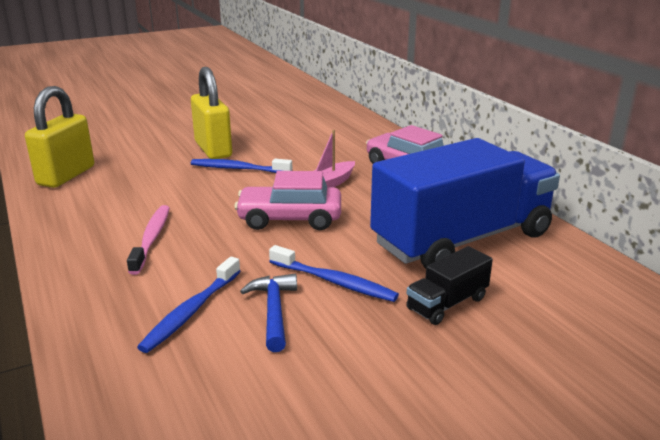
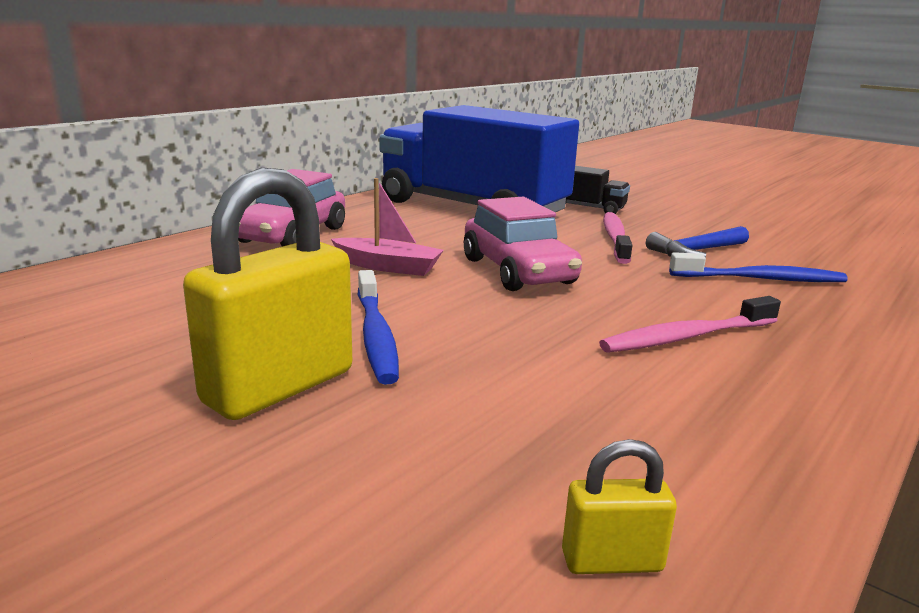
camera: 115 degrees left, 5 degrees down
yellow padlock [25,86,94,188] -> yellow padlock [562,439,677,574], size x0.46
blue toothbrush [269,245,399,302] -> pink toothbrush [603,212,632,264]

